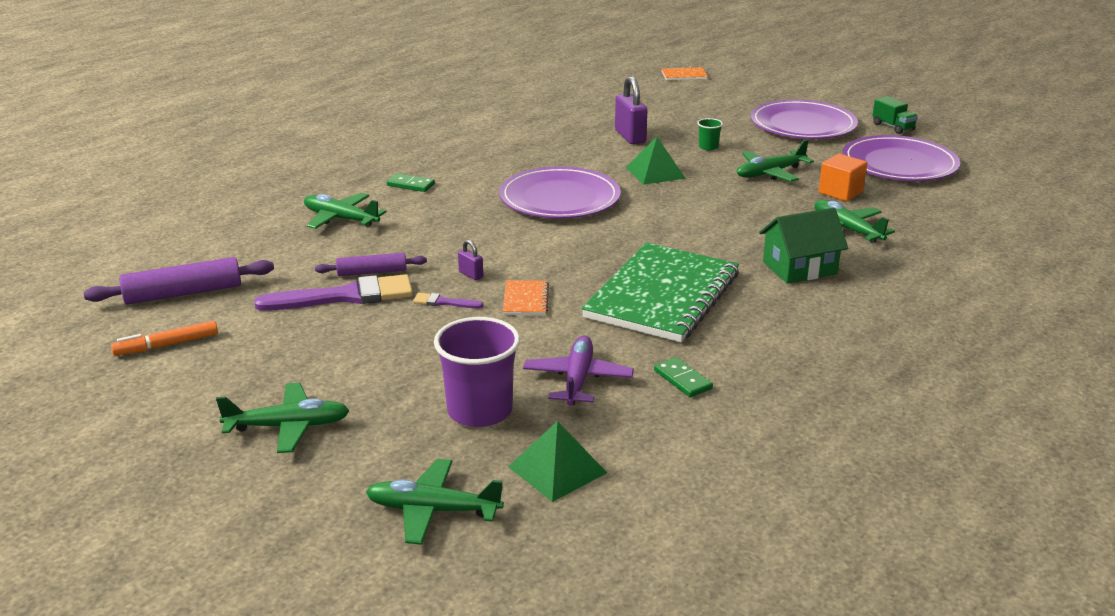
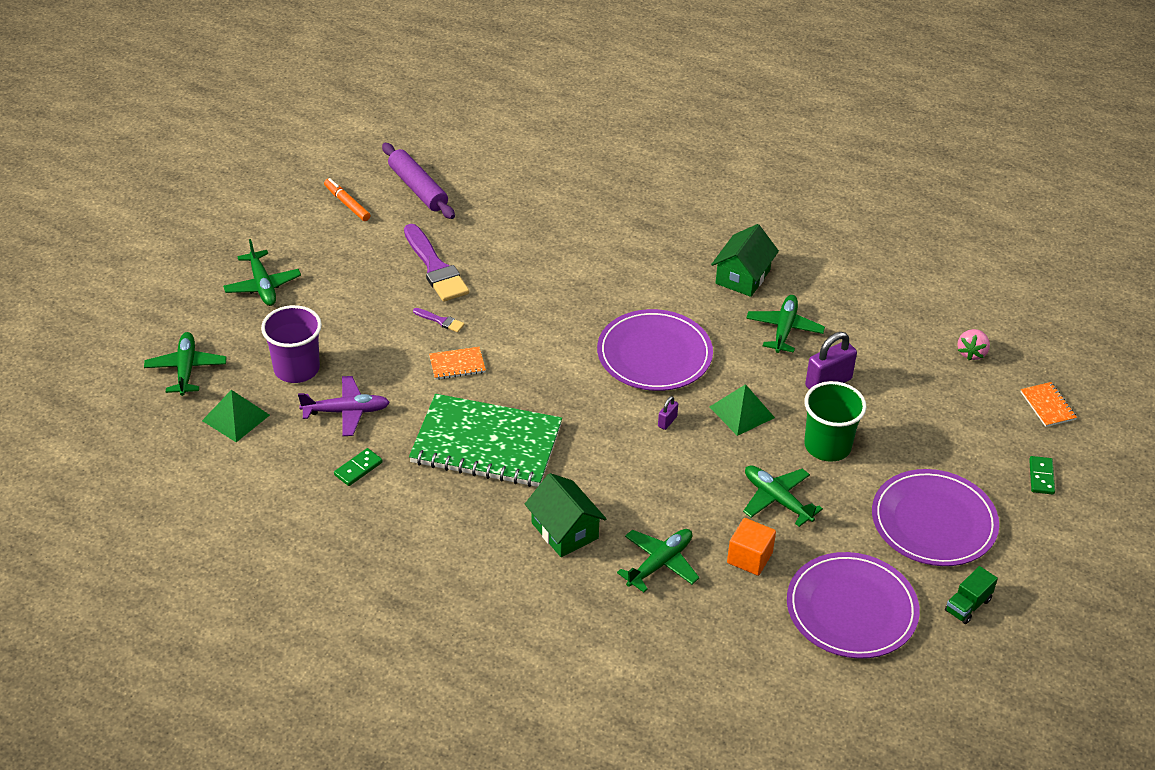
camera: 75 degrees right, 15 degrees up
green plane [304,193,386,229] -> green plane moved to [746,295,825,353]
purple rolling pin [315,253,427,276] -> none
green domino [387,173,435,192] -> green domino moved to [1029,456,1055,494]
purple brush [413,293,483,308] -> purple brush turned 120 degrees clockwise [413,308,465,332]
purple padlock [458,240,483,280] -> purple padlock moved to [658,396,678,430]
green cup [697,118,723,150] -> green cup [804,381,866,462], size x2.18
none -> green house [711,224,779,297]
none -> pink strawberry [957,329,990,360]

